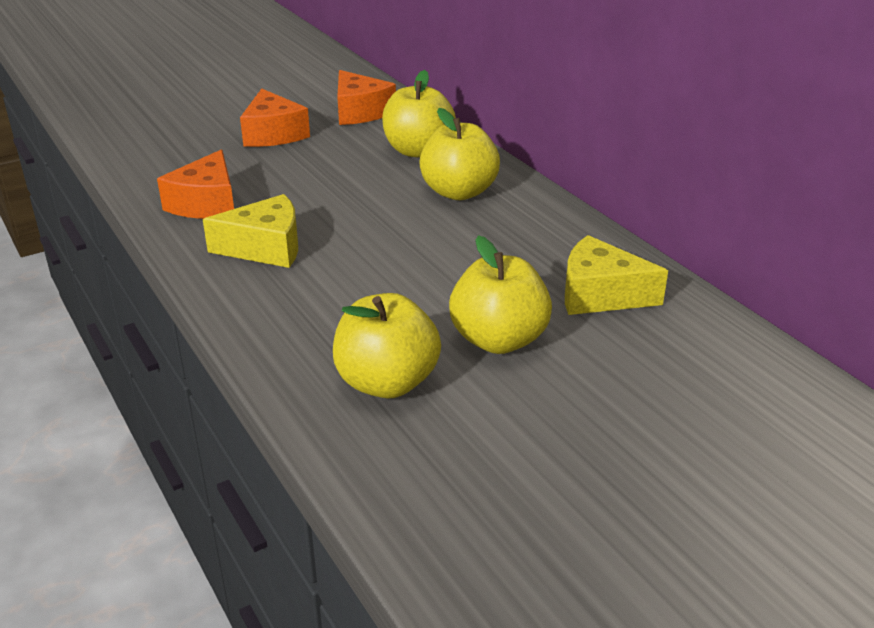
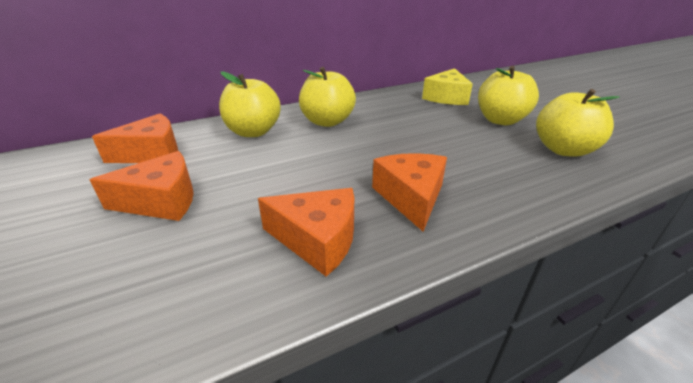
camera: 85 degrees left, 0 degrees up
yellow cheese [203,194,298,268] -> orange cheese [372,153,447,231]

